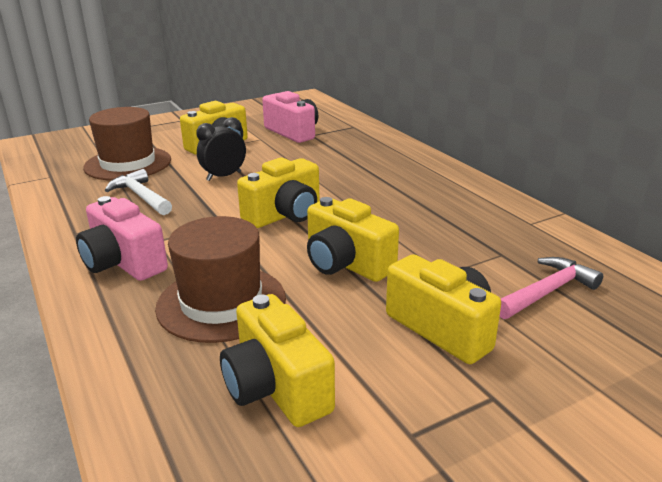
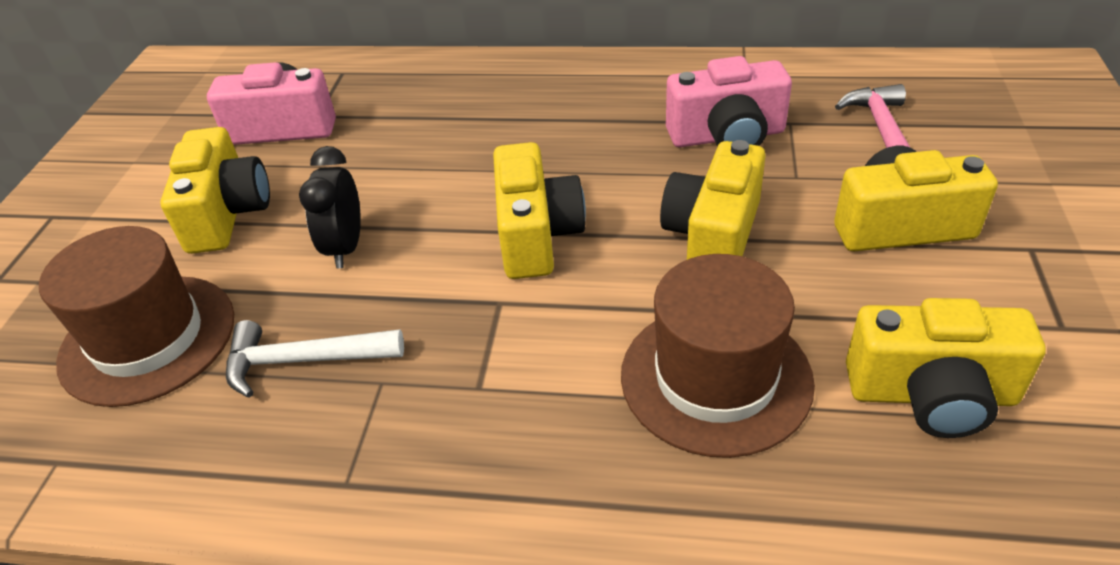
camera: 50 degrees left, 15 degrees up
pink camera [76,196,168,281] -> pink camera moved to [666,56,792,147]
yellow camera [307,197,399,282] -> yellow camera turned 120 degrees clockwise [660,140,766,260]

